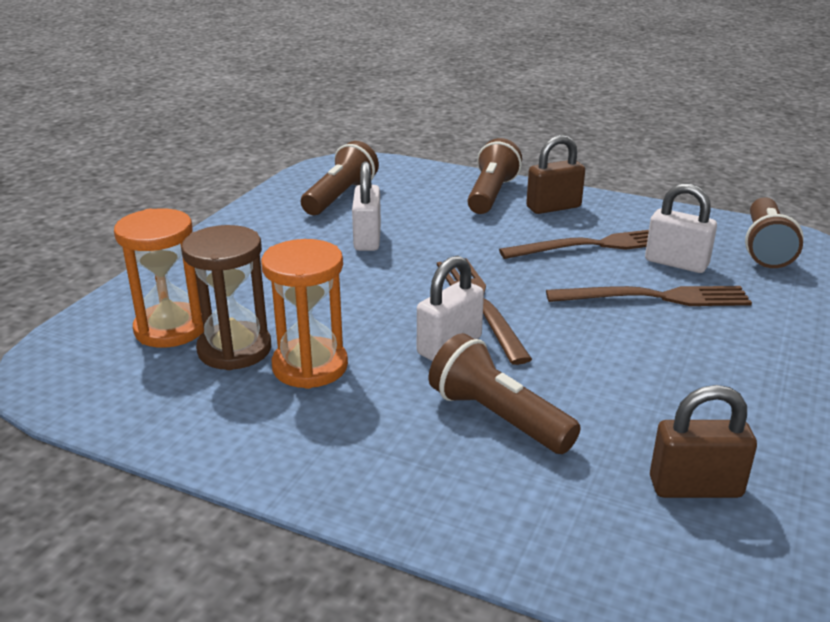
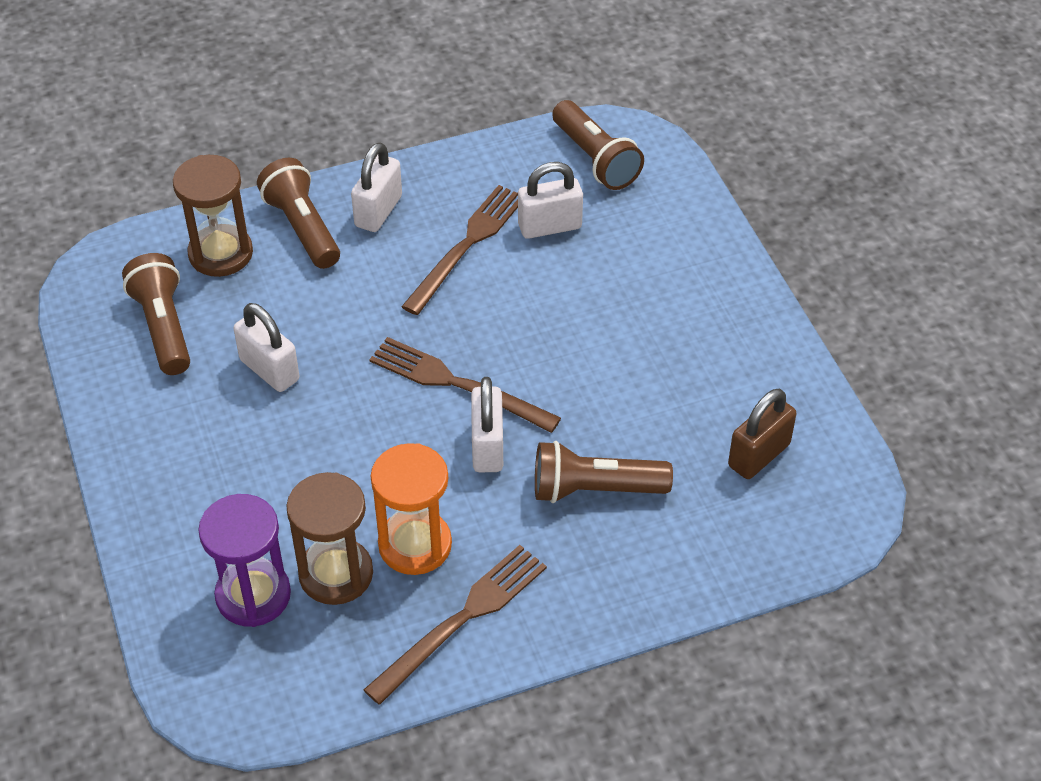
camera: 45 degrees left, 20 degrees up
orange hourglass [114,208,204,348] -> purple hourglass [198,494,291,627]
brown padlock [526,135,585,214] -> white padlock [351,142,402,232]
brown fork [546,286,752,306] -> brown fork moved to [363,545,547,705]
none -> brown hourglass [173,155,253,277]

